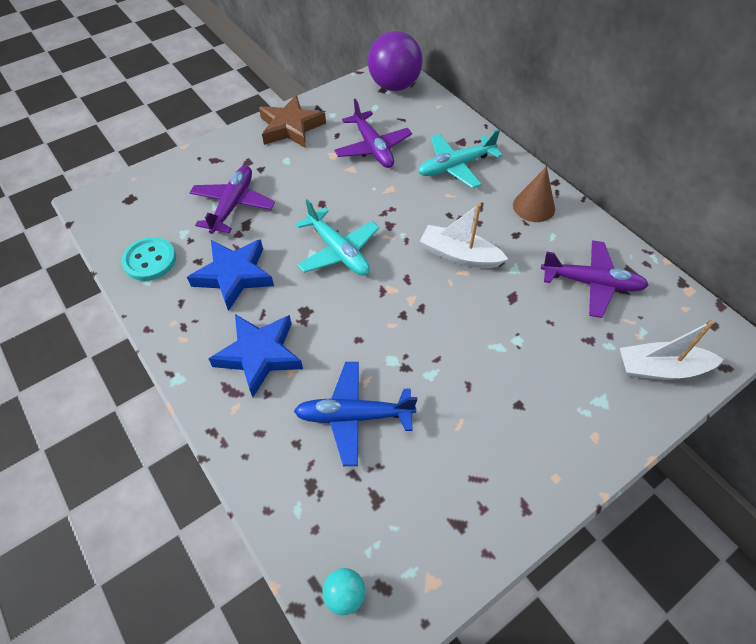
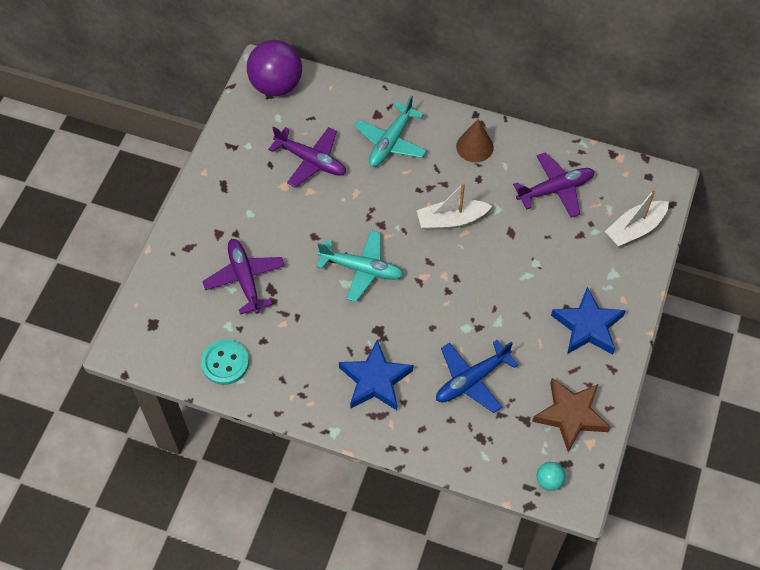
camera: 35 degrees left, 5 degrees up
blue star [187,239,274,311] -> blue star moved to [551,287,626,355]
brown star [259,95,326,148] -> brown star moved to [532,378,610,452]

